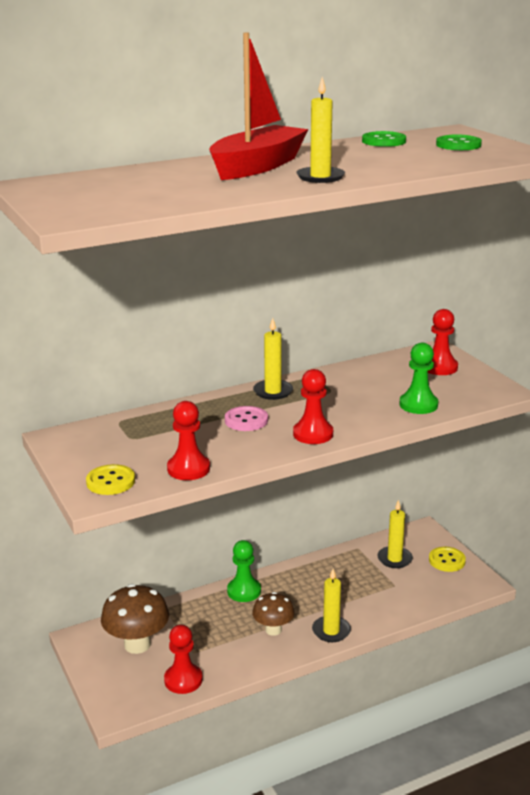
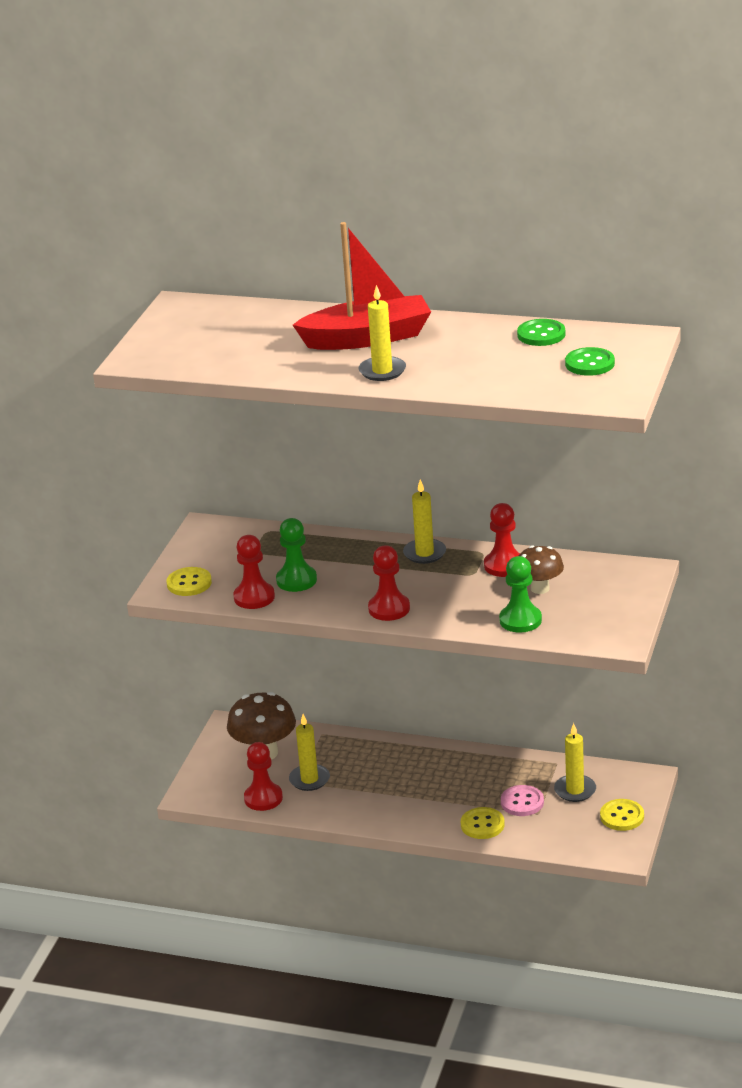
camera: 45 degrees right, 5 degrees up
pink button [225,406,268,431] -> pink button moved to [501,785,544,816]
green pawn [227,540,261,602] -> green pawn moved to [276,518,317,592]
brown mushroom [252,592,295,636] -> brown mushroom moved to [519,545,564,594]
yellow candle [312,569,351,642] -> yellow candle moved to [289,714,330,791]
red pawn [428,309,458,375] -> red pawn moved to [484,503,520,577]
none -> yellow button [461,807,505,839]

